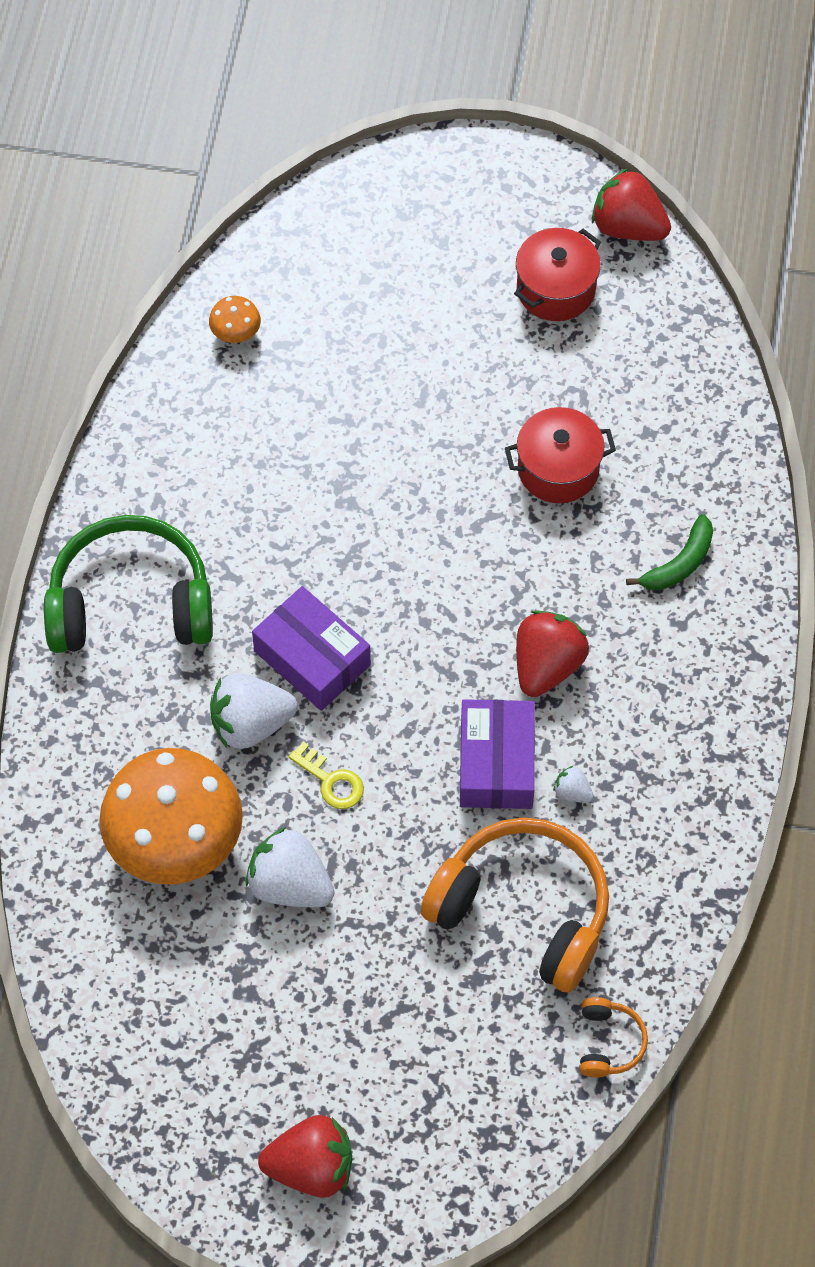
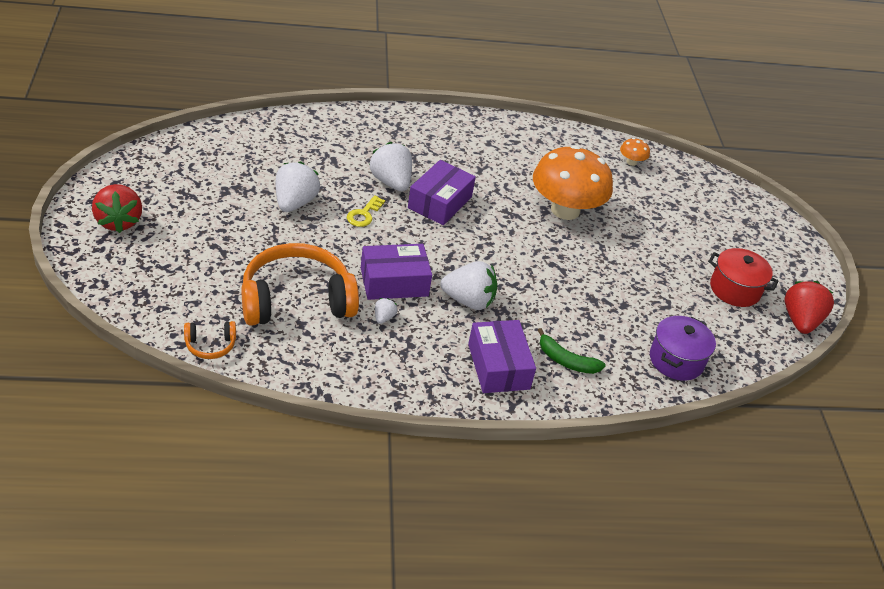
camera: 70 degrees right, 20 degrees down
green headphones [44,515,213,653] -> none
orange mushroom [99,748,243,885] -> orange mushroom moved to [533,145,613,220]
orange headphones [421,818,609,993] -> orange headphones turned 120 degrees counterclockwise [242,243,359,326]
red pot [505,407,616,503] -> none
red strawberry [516,610,589,697] -> white strawberry [440,261,497,310]
none -> purple box [468,320,536,393]
none -> purple pot [650,316,716,381]

